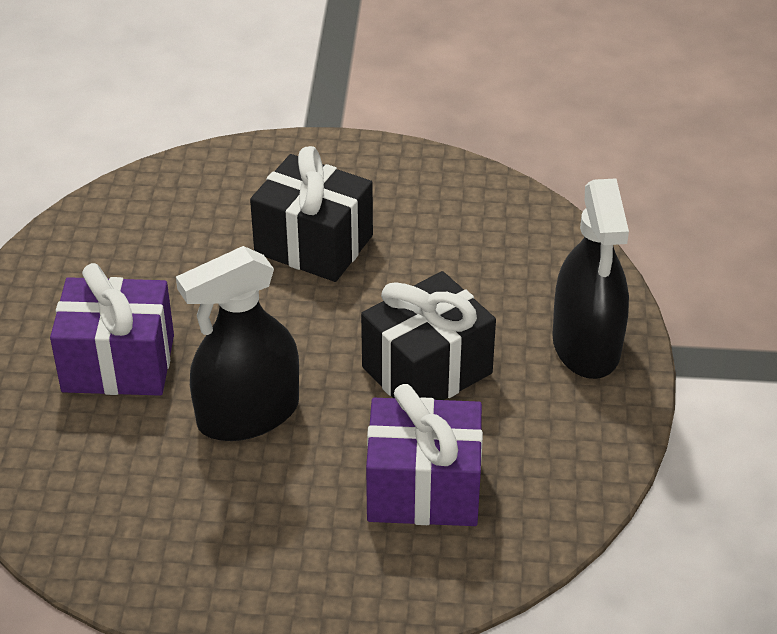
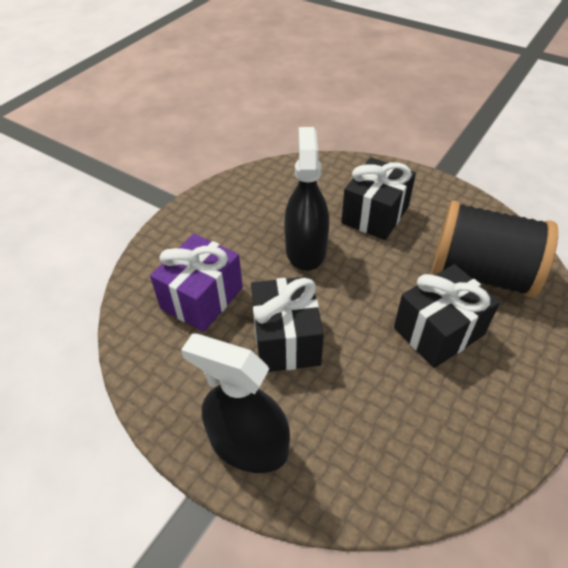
camera: 120 degrees right, 5 degrees up
purple gift [50,263,174,396] -> black gift [341,157,416,240]
none -> black spool [432,201,558,297]

